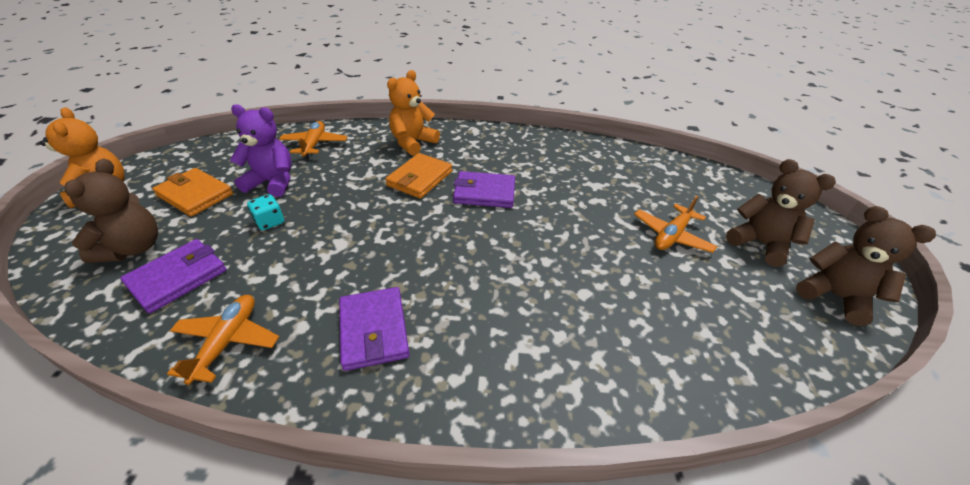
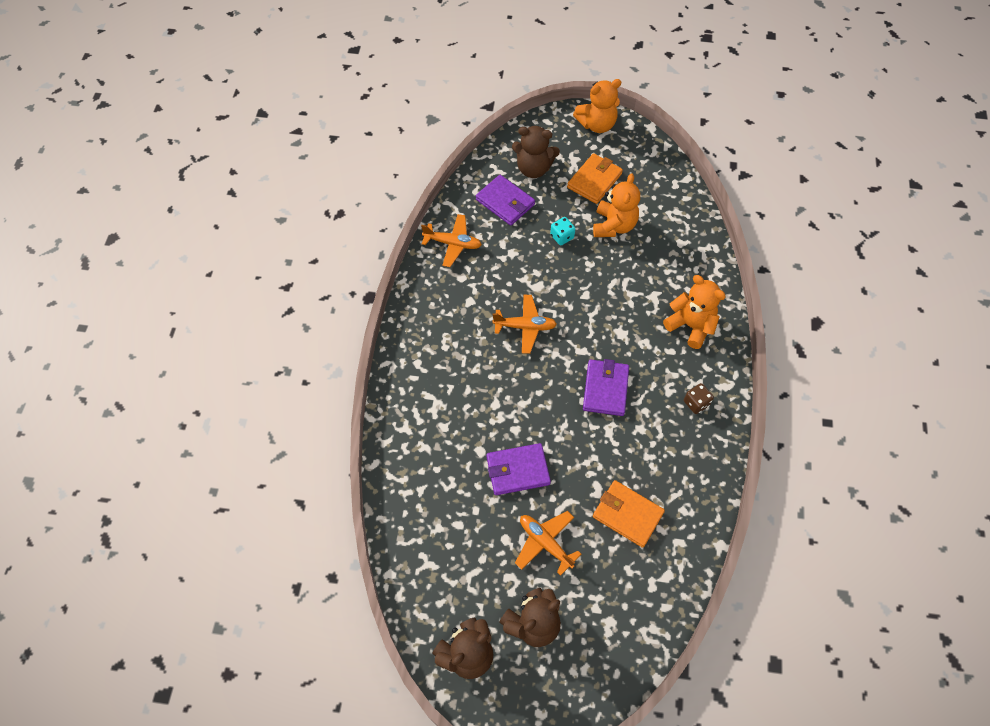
camera: 95 degrees right, 20 degrees up
purple teddy bear [230,104,292,197] -> orange teddy bear [593,173,640,237]
orange plane [279,121,347,159] -> orange plane moved to [492,295,557,354]
purple wallet [339,287,410,371] -> purple wallet moved to [487,443,551,495]
orange wallet [385,153,452,199] -> orange wallet moved to [593,480,665,548]
none -> brown dice [684,383,714,414]

